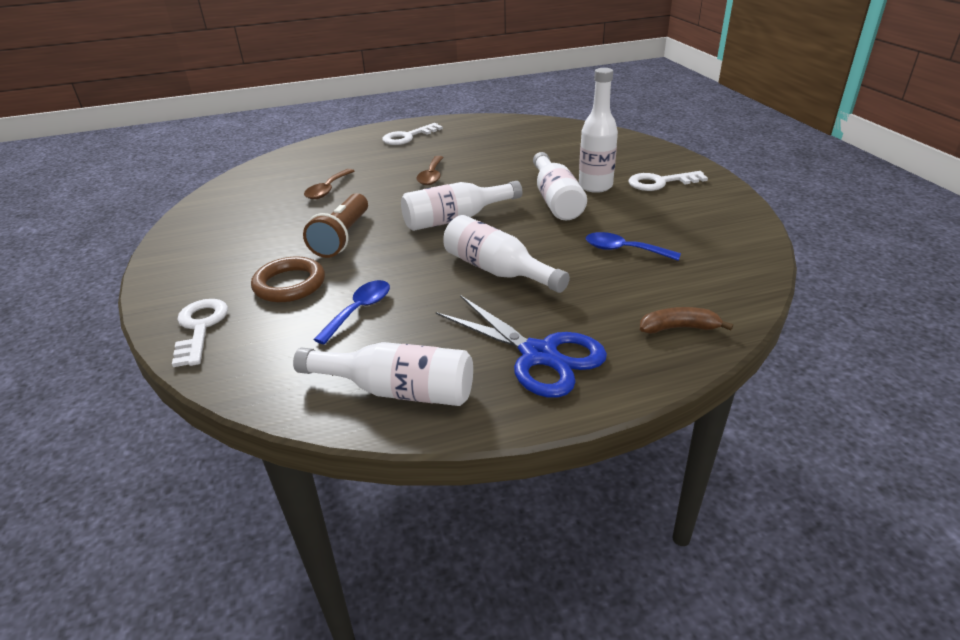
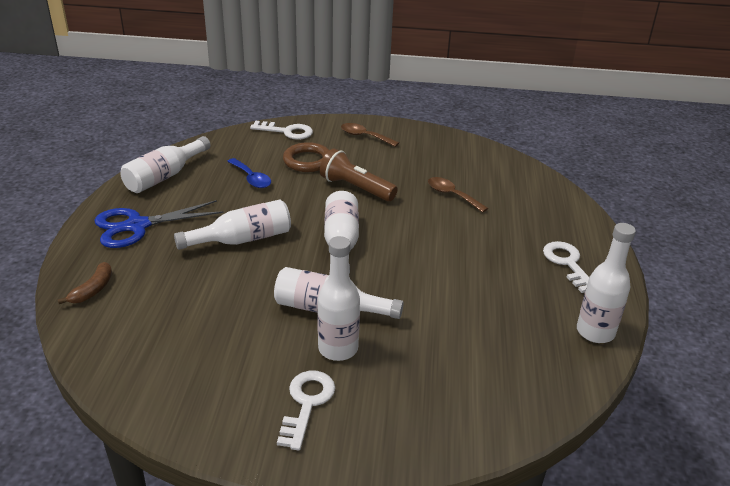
camera: 110 degrees right, 0 degrees up
brown spoon [416,156,444,185] -> brown spoon moved to [341,123,399,147]
blue spoon [586,232,681,261] -> none
none -> white bottle [577,223,636,343]

